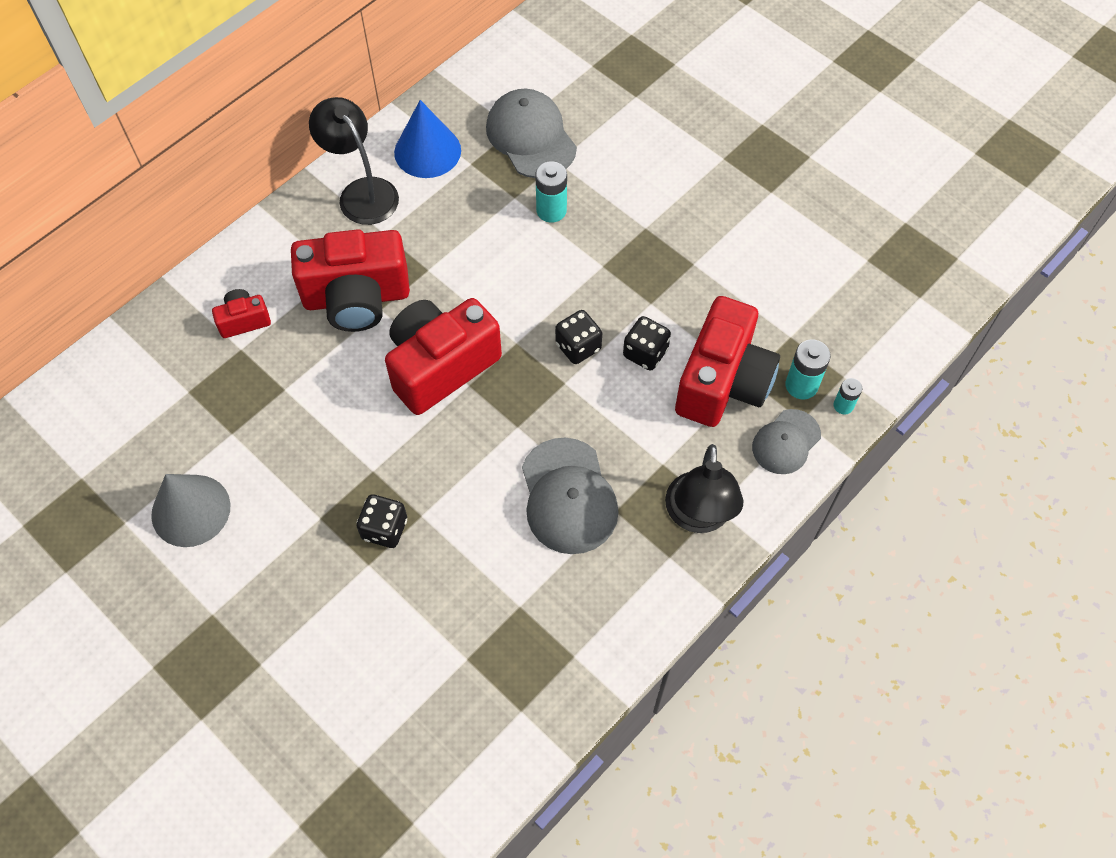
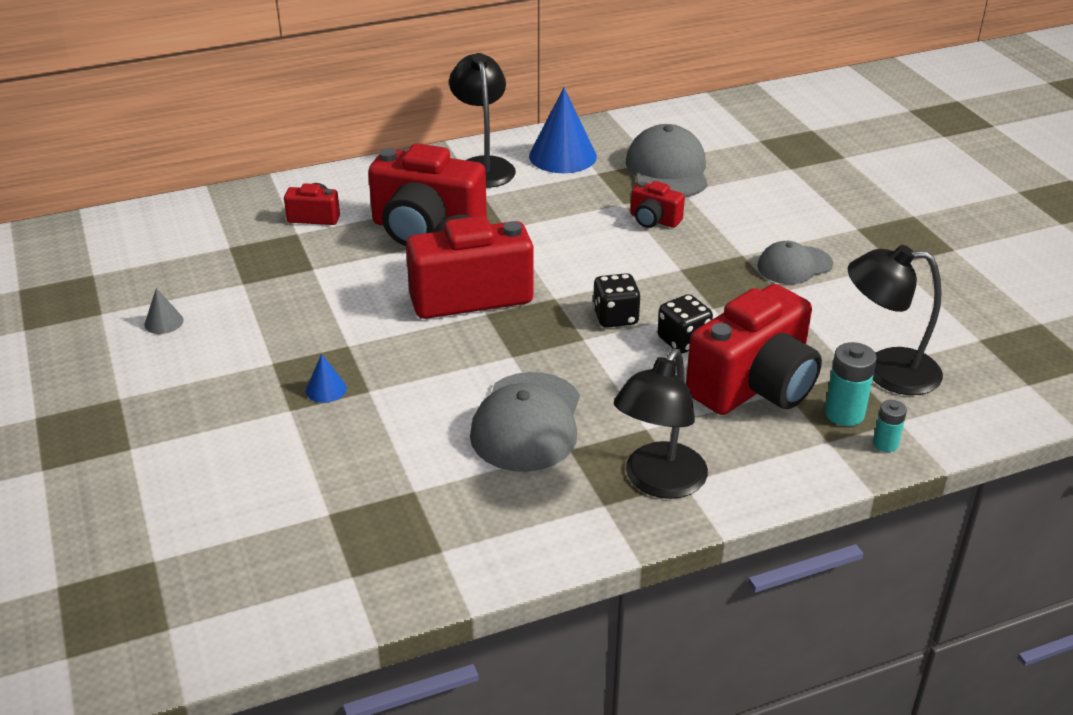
camera: 25 degrees right, 25 degrees down
grey cone [151,474,230,547] -> grey cone [144,288,184,334], size x0.47
black dice [357,494,407,548] -> blue cone [306,354,347,403]
turquoise battery [535,161,567,223] -> red camera [631,181,685,228]
grey cap [752,409,821,474] -> grey cap moved to [757,241,833,284]
none -> black lamp [848,245,943,395]

